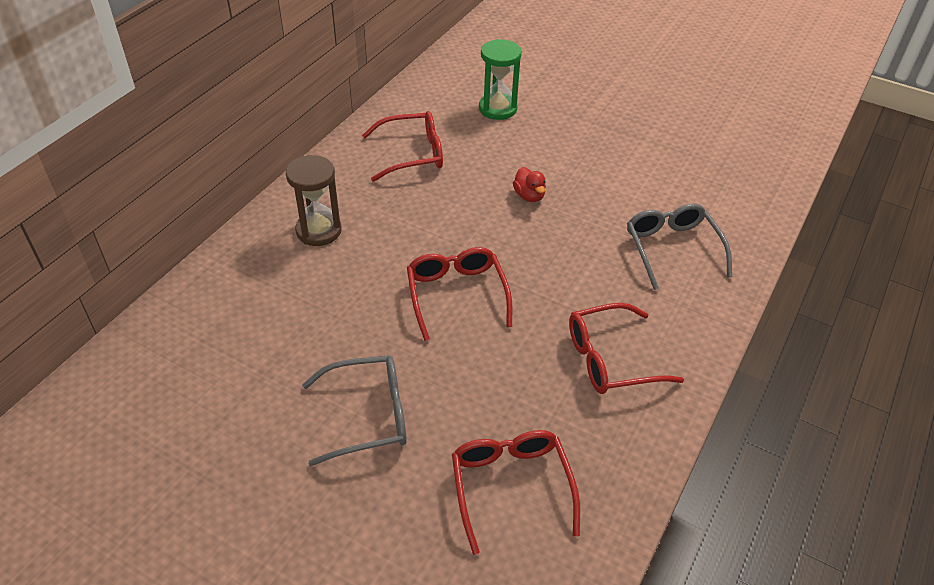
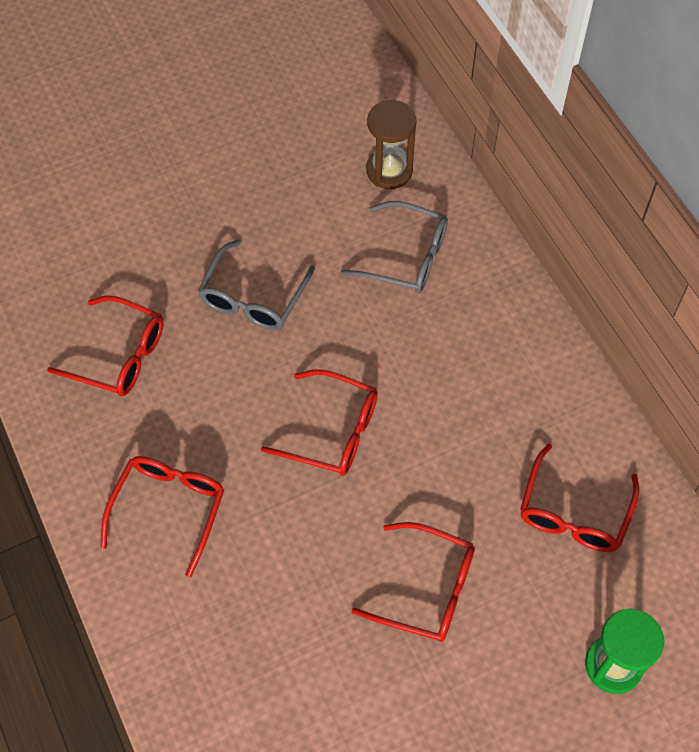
camera: 125 degrees right, 15 degrees up
brown hourglass [286,155,341,246] -> brown hourglass moved to [366,100,417,189]
red duck [513,167,546,202] -> red glasses [351,522,475,642]
grey glasses [627,204,732,290] -> grey glasses moved to [341,201,448,293]

